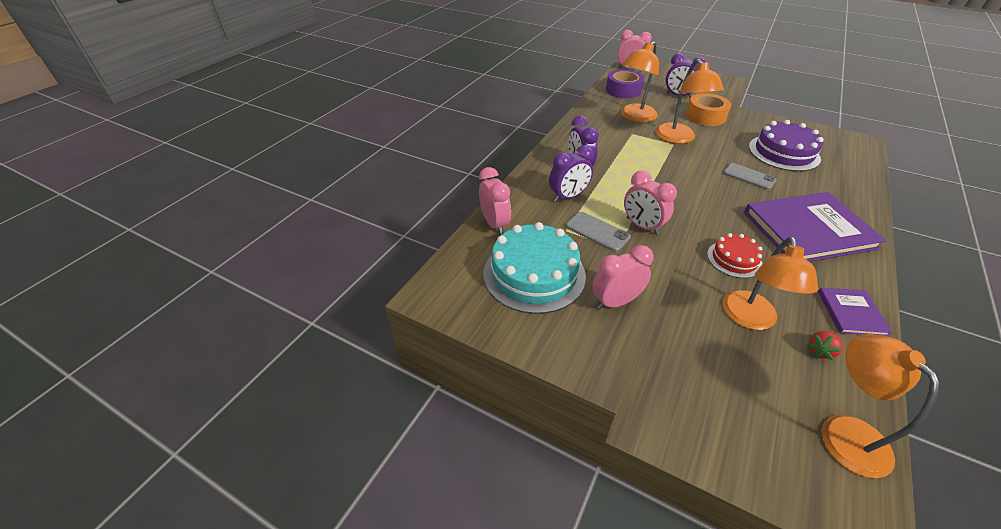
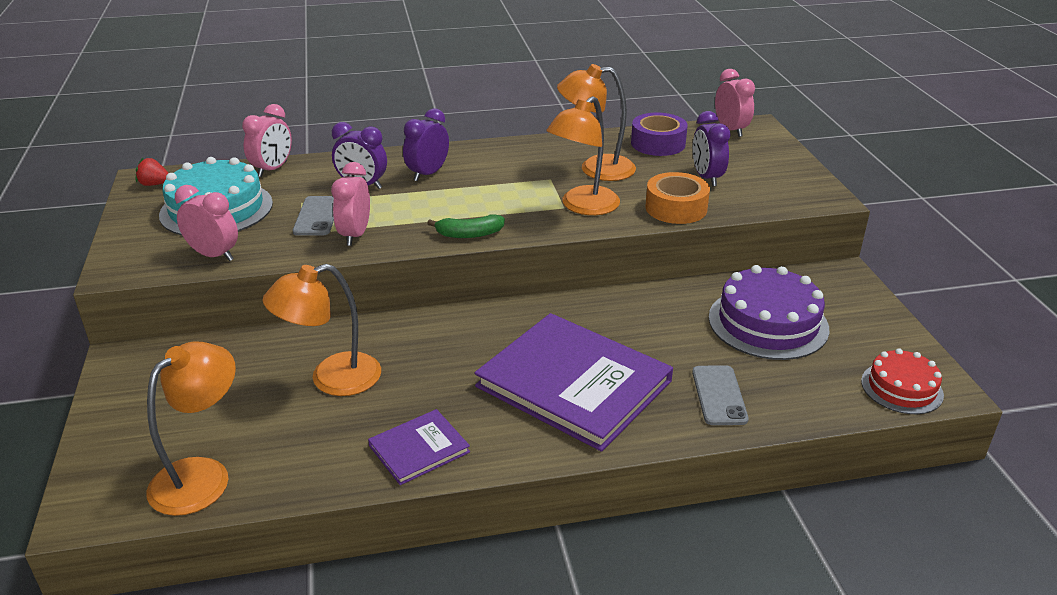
camera: 50 degrees right, 10 degrees down
red cake [707,233,763,278] -> red cake moved to [861,348,944,414]
grey phone [723,163,777,190] -> grey phone moved to [692,365,749,425]
red strawberry [807,331,843,360] -> red strawberry moved to [136,158,168,186]
none -> green banana [427,214,505,238]

